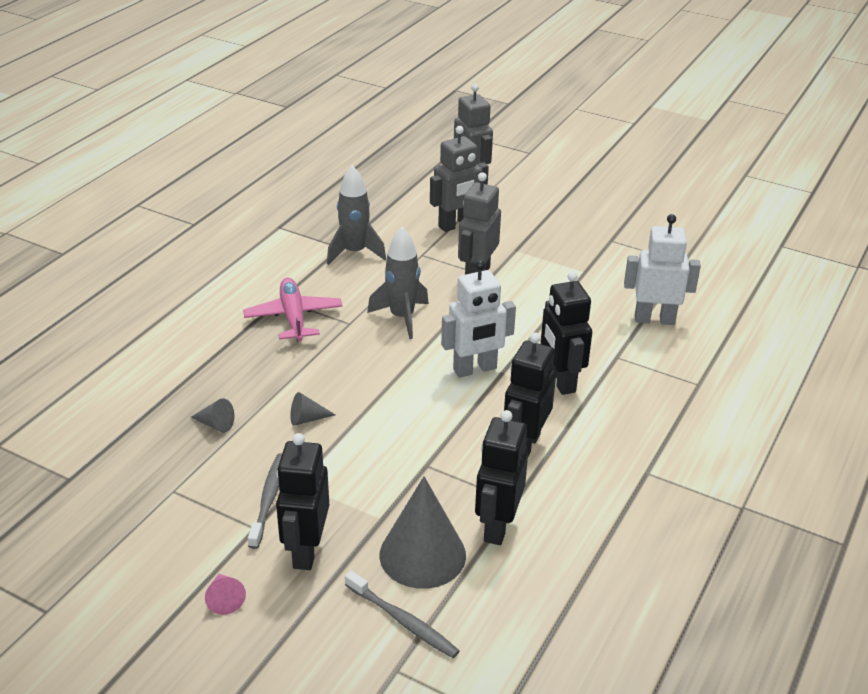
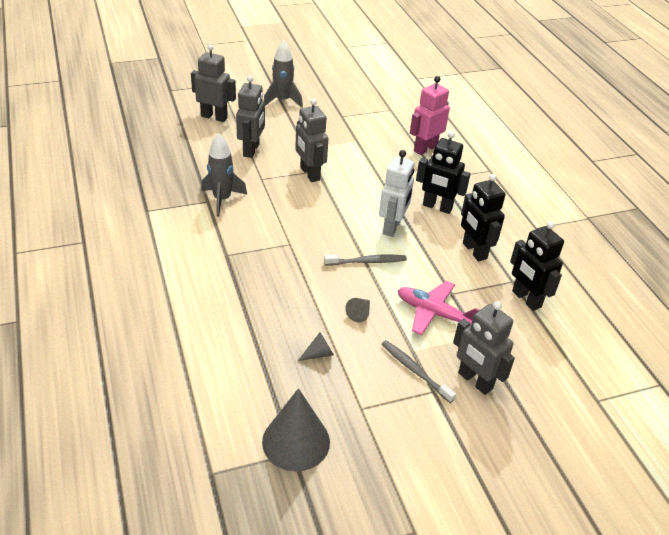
camera: 50 degrees left, 5 degrees up
pink cone [205,574,246,615] -> none
pink plane [243,278,342,341] -> pink plane moved to [398,281,479,335]
black robot [276,433,329,570] -> grey robot [453,301,515,395]
grey toothbrush [345,571,460,658] -> grey toothbrush moved to [324,254,407,265]
grey rocket [367,227,429,339] -> grey rocket moved to [264,40,303,108]
grey cone [379,476,466,589] -> grey cone moved to [262,388,330,472]
white robot [624,214,701,325] -> pink robot [410,76,450,155]

